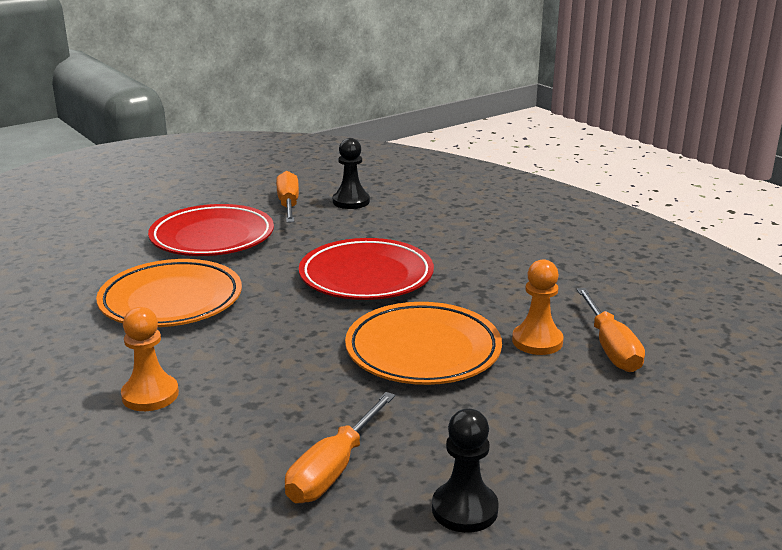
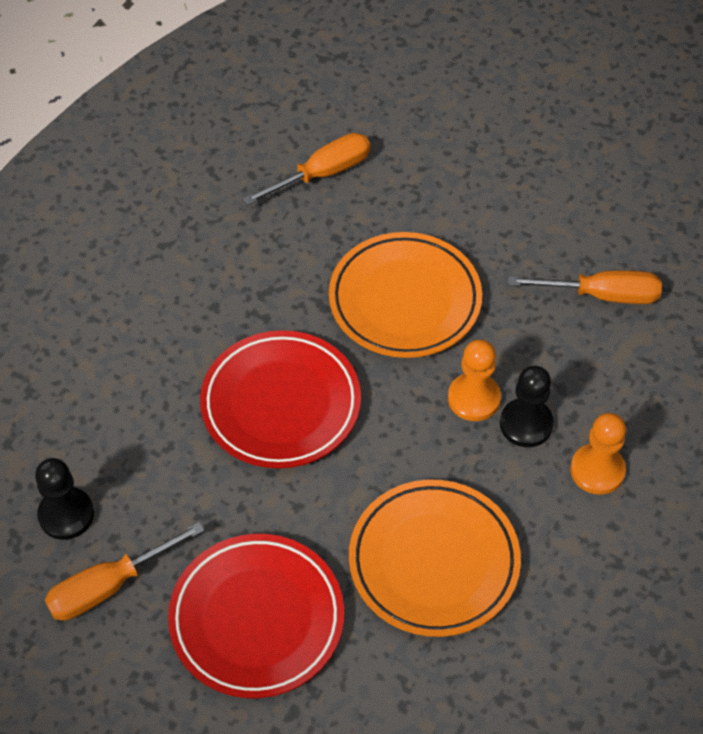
camera: 115 degrees left, 30 degrees up
black pawn [432,409,499,533] -> black pawn moved to [500,366,554,447]
orange pawn [512,259,564,355] -> orange pawn moved to [448,340,501,421]

